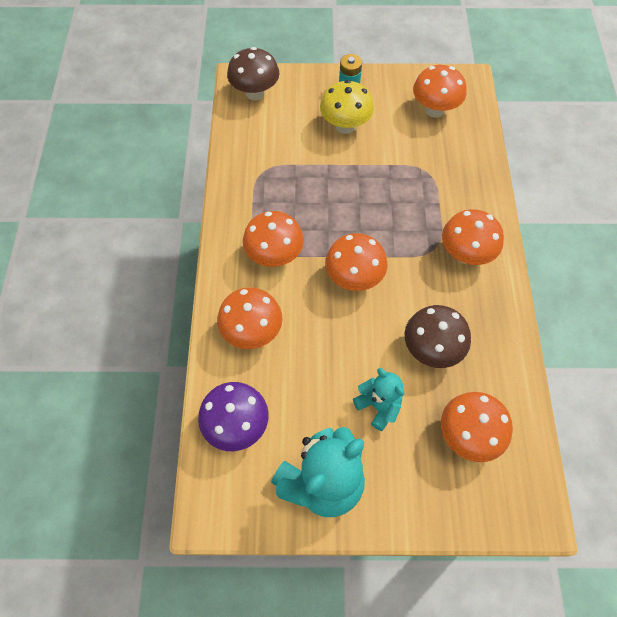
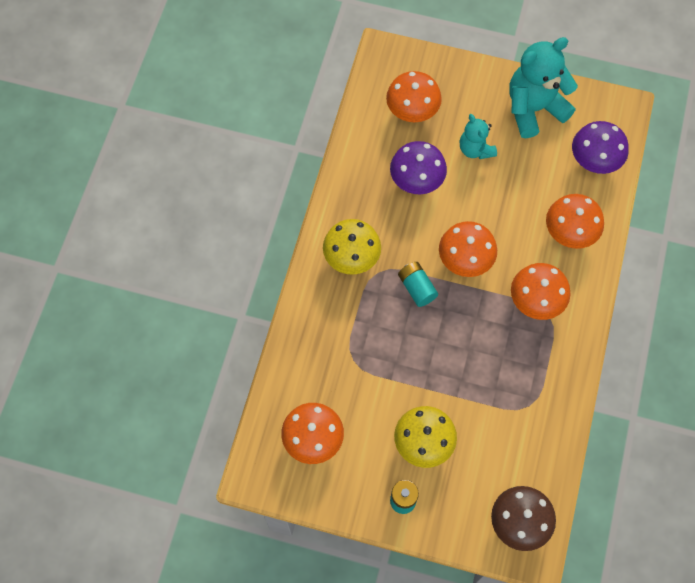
camera: 165 degrees left, 5 degrees up
brown mushroom [405,305,471,368] -> purple mushroom [390,141,447,194]
orange mushroom [442,209,504,265] -> yellow mushroom [323,219,381,275]
none -> turquoise battery [398,262,438,307]

